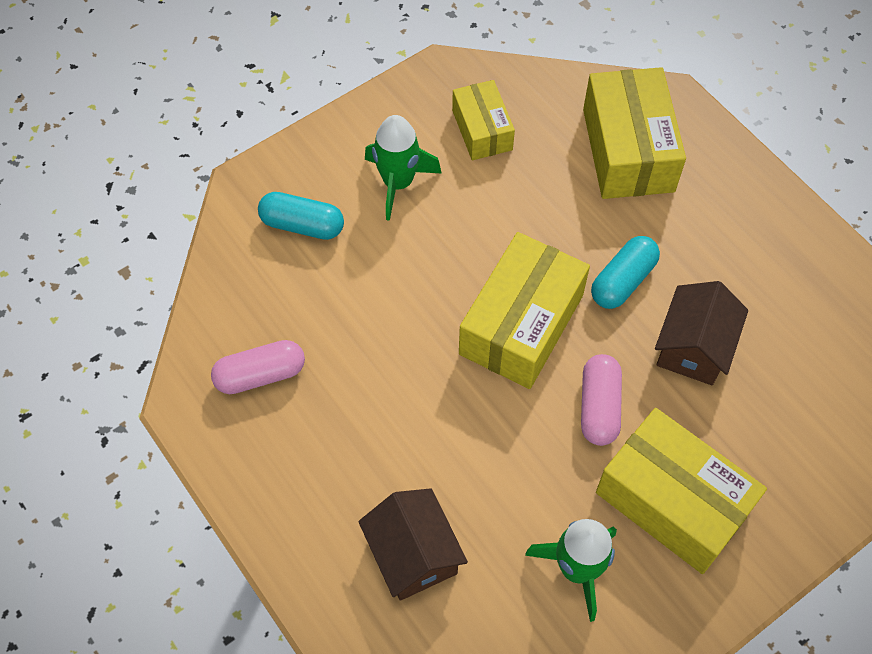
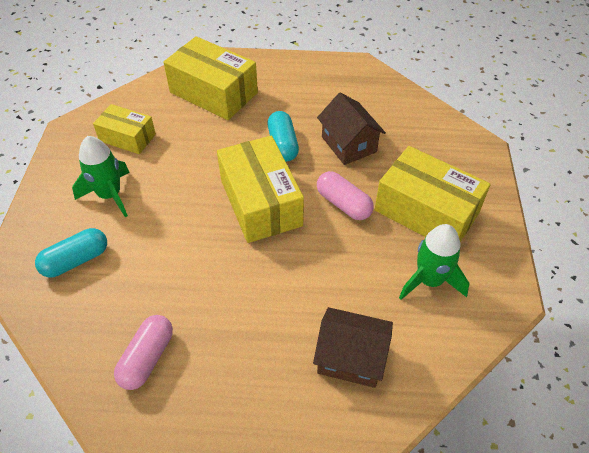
camera: 50 degrees left, 10 degrees down
yellow box [596,408,767,574] -> yellow box turned 45 degrees clockwise [375,146,491,242]

